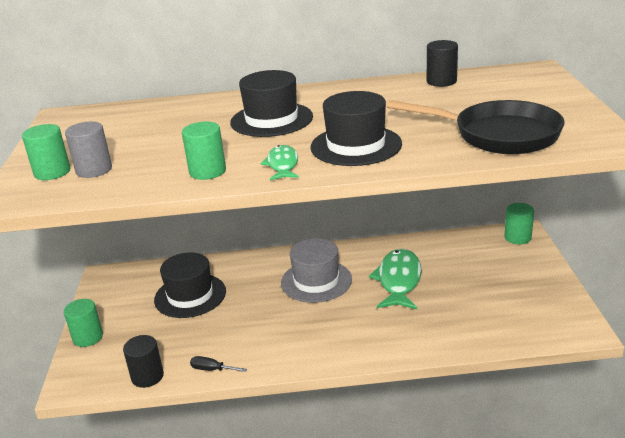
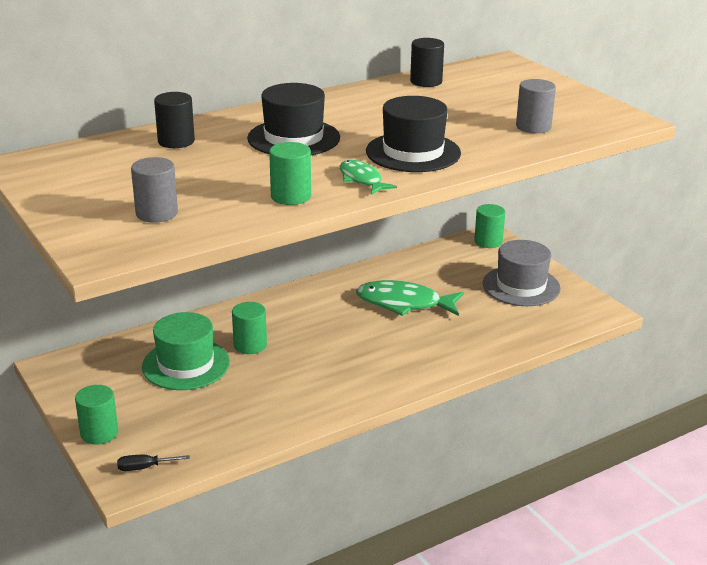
camera: 30 degrees left, 0 degrees up
green cylinder [22,124,70,180] -> green cylinder moved to [232,302,267,354]
black cylinder [123,335,164,388] -> black cylinder moved to [154,92,195,148]
black hat [154,252,226,318] -> green hat [142,312,230,390]
black screwdriver [190,356,247,372] -> black screwdriver moved to [117,455,190,471]
grey hat [281,238,352,303] -> grey hat moved to [483,240,561,306]
green fish [369,249,422,309] -> green fish turned 60 degrees counterclockwise [356,280,464,316]
black pan [386,100,565,154] -> grey cylinder [516,79,556,133]

